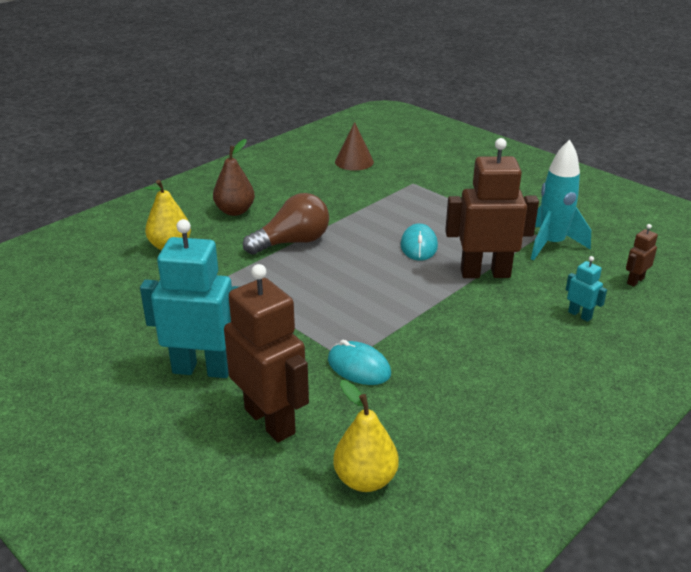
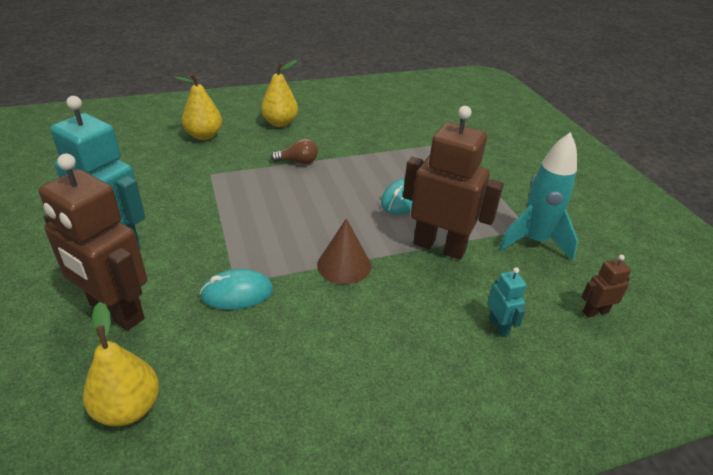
camera: 25 degrees right, 5 degrees up
brown pear [213,139,255,216] -> yellow pear [261,60,298,127]
brown robot [224,264,309,443] -> brown robot turned 135 degrees clockwise [39,154,147,331]
brown light bulb [243,193,329,255] -> brown light bulb [271,138,318,164], size x0.56
turquoise mouse [328,340,391,385] -> turquoise mouse turned 75 degrees counterclockwise [200,269,273,310]
brown cone [335,122,374,171] -> brown cone moved to [317,218,371,284]

